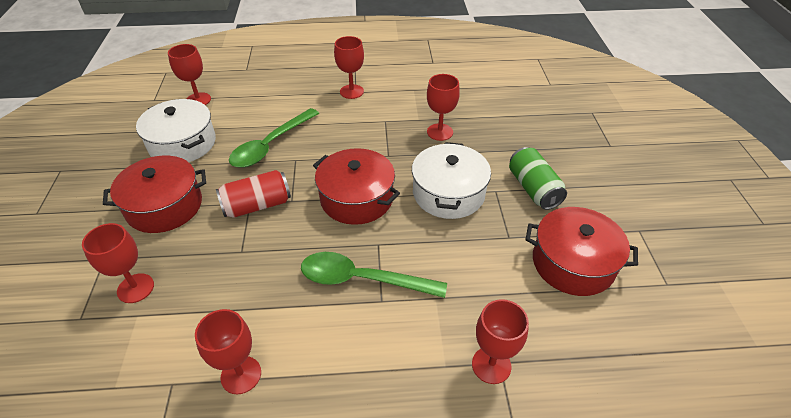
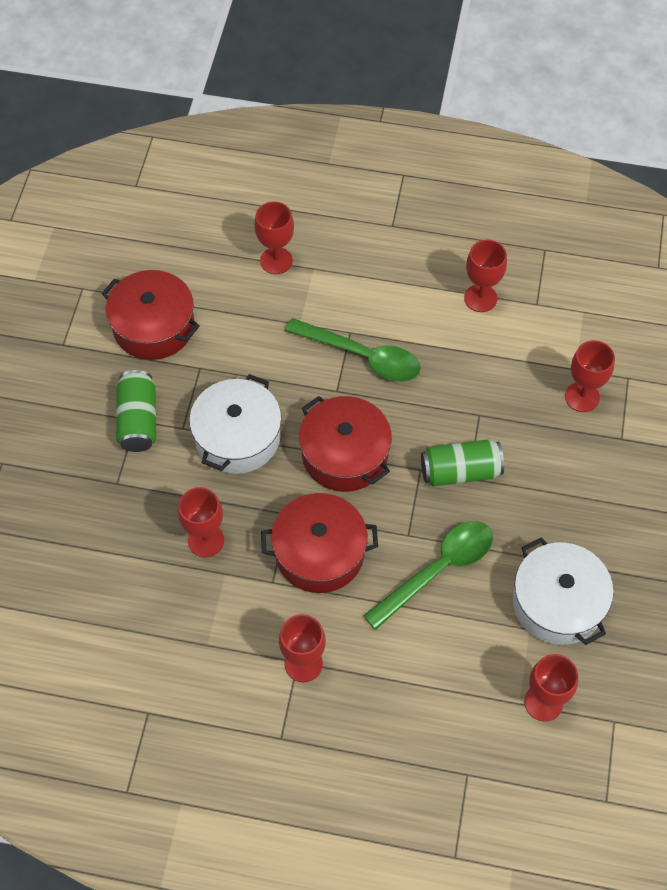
camera: 165 degrees left, 15 degrees up
red pot [103,156,206,233] -> red pot moved to [261,493,378,593]
red can [216,170,291,218] -> green can [421,439,504,486]

